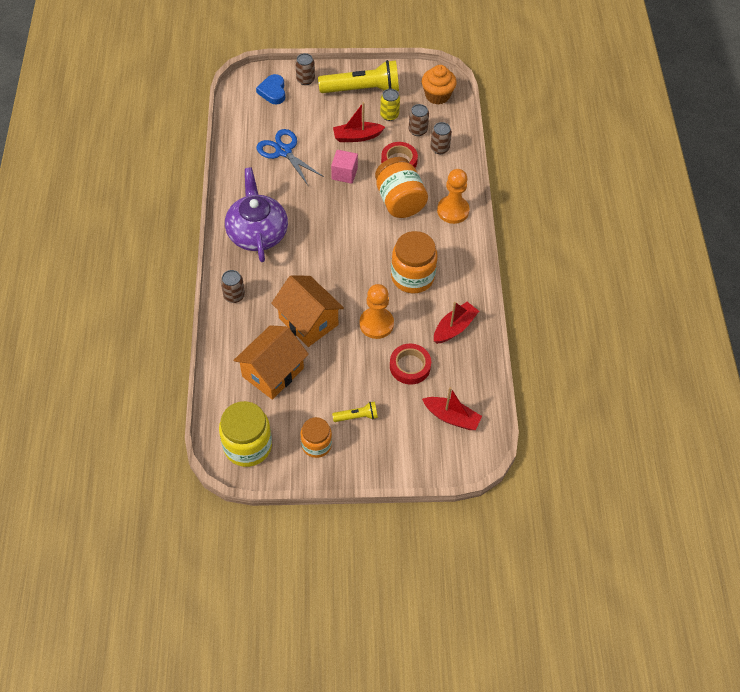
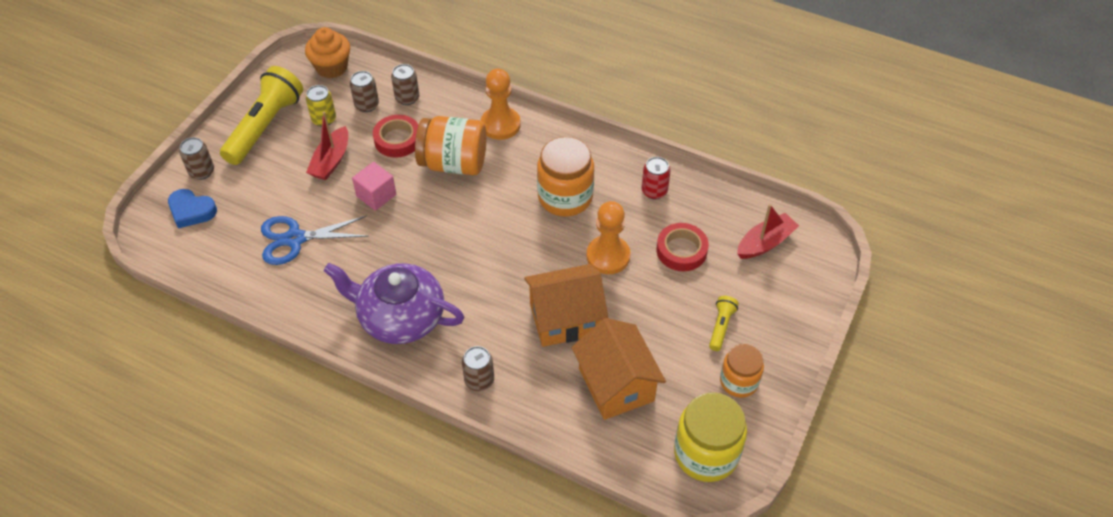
camera: 60 degrees left, 5 degrees down
red boat [434,302,479,344] -> red can [642,157,671,199]

